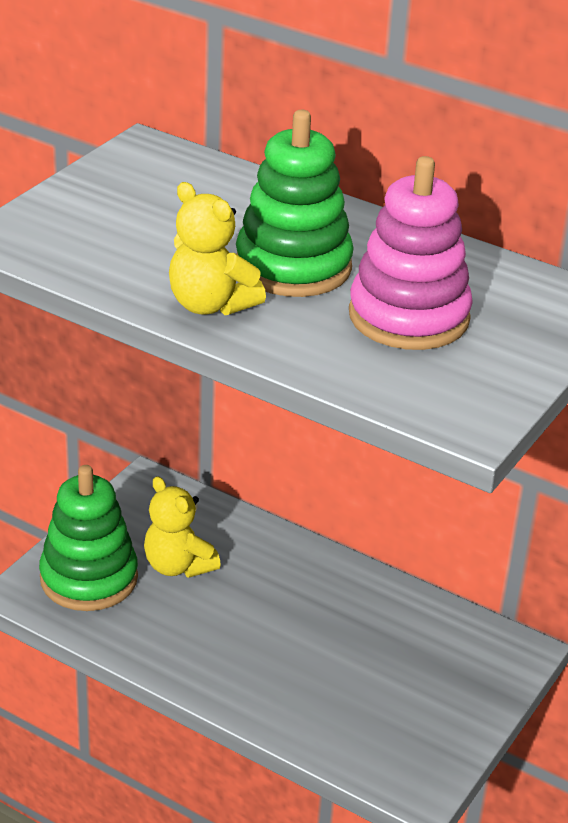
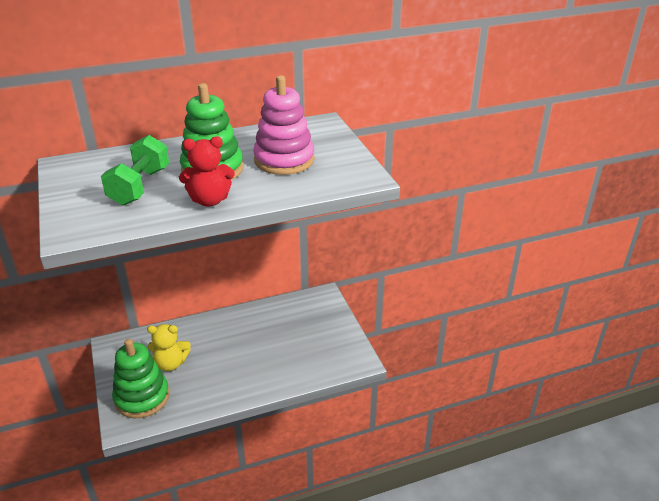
camera: 50 degrees left, 0 degrees up
yellow teddy bear [169,182,266,315] -> red teddy bear [179,136,235,206]
none -> green dumbbell [101,135,169,206]

